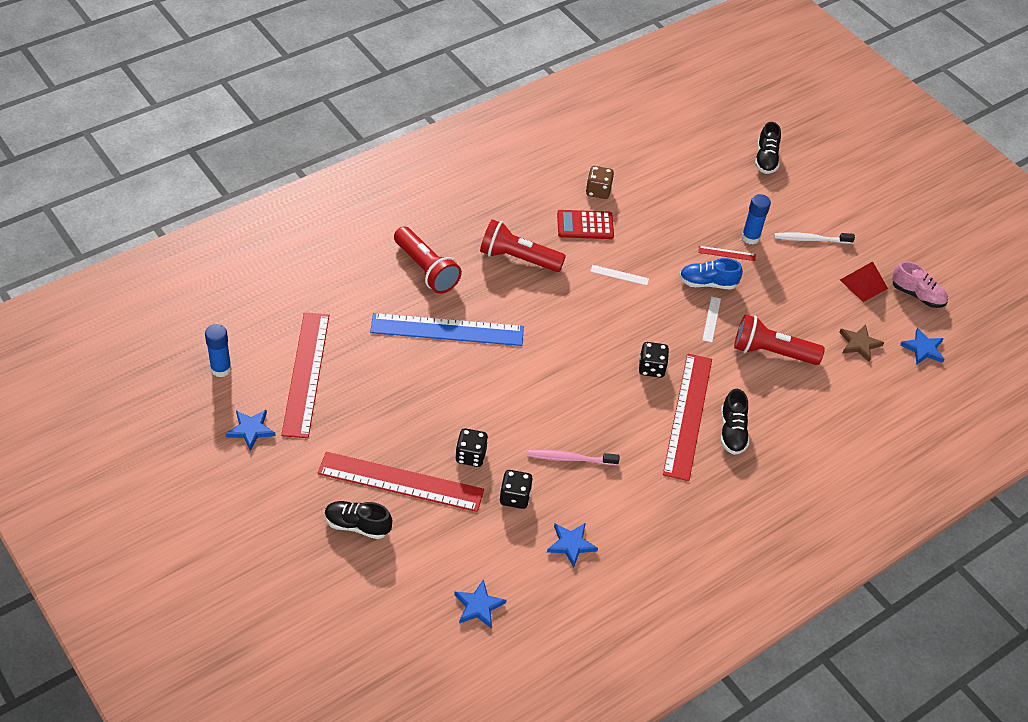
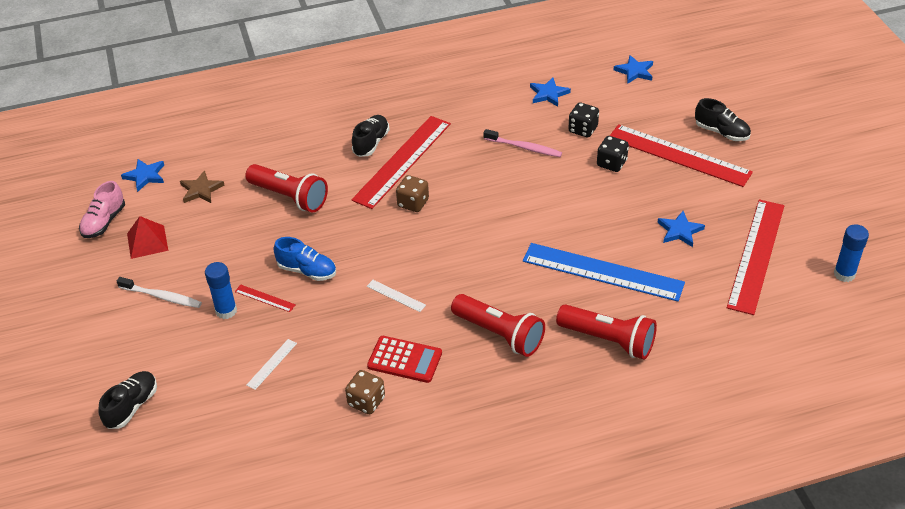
camera: 155 degrees left, 5 degrees down
blue star [226,410,276,451] -> blue star moved to [657,211,705,247]
red flashlight [394,226,462,294] -> red flashlight turned 135 degrees clockwise [556,304,657,359]
black dice [639,342,669,378] -> brown dice [396,175,429,212]
white ruler [702,296,721,342] -> white ruler moved to [246,339,297,390]
pink shoe [892,261,948,308] -> pink shoe turned 120 degrees counterclockwise [79,181,125,238]

